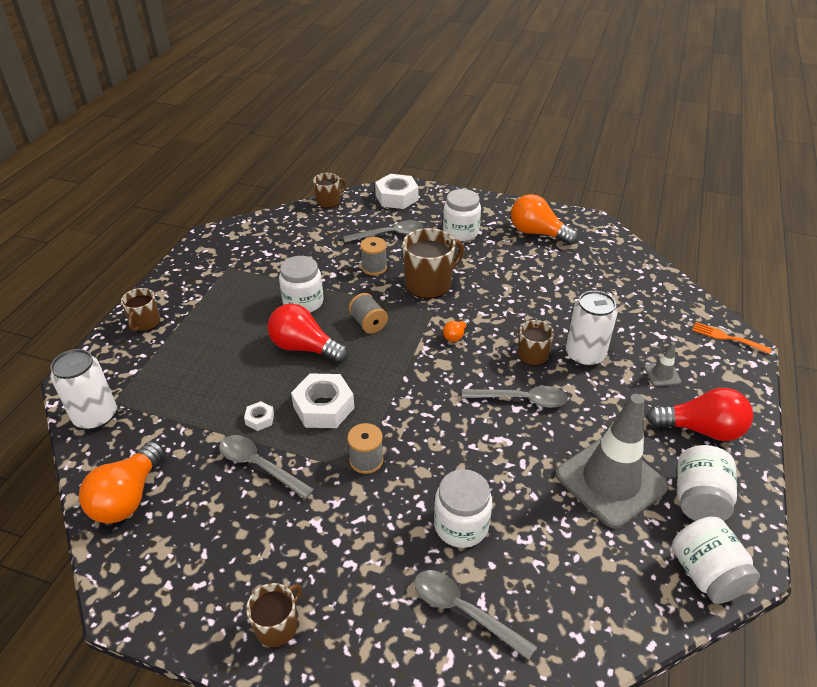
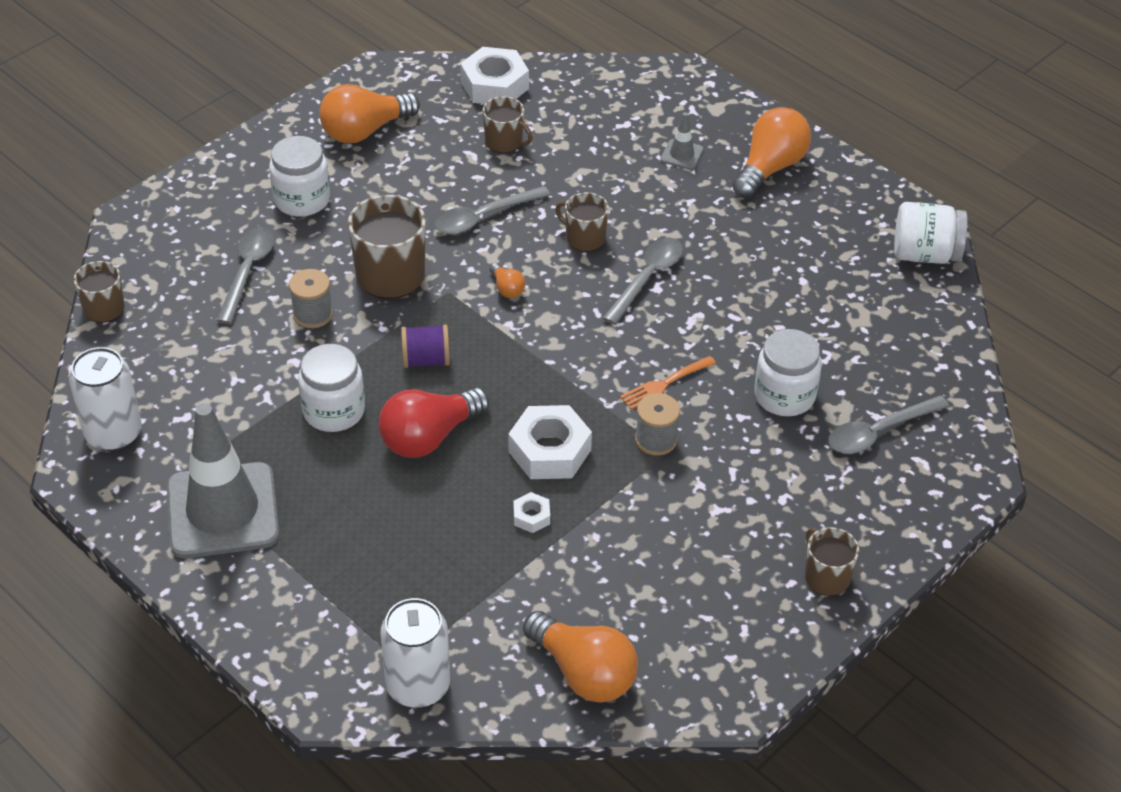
camera: 65 degrees left, 5 degrees up
brown mug [121,288,160,332] -> brown mug moved to [483,96,533,153]
grey spoon [219,435,314,499] -> grey spoon moved to [434,186,550,234]
grey spool [348,293,388,334] -> purple spool [401,325,450,368]
white nut [375,174,419,209] -> white nut moved to [460,47,529,104]
grey traffic cone [556,394,668,528] -> grey traffic cone moved to [167,403,279,558]
white can [566,291,617,367] -> white can moved to [69,347,142,451]
red light bulb [646,388,753,441] -> orange light bulb [732,107,811,198]
white jar [677,445,737,521] -> none
orange fork [692,322,772,354] -> orange fork moved to [620,356,716,410]

